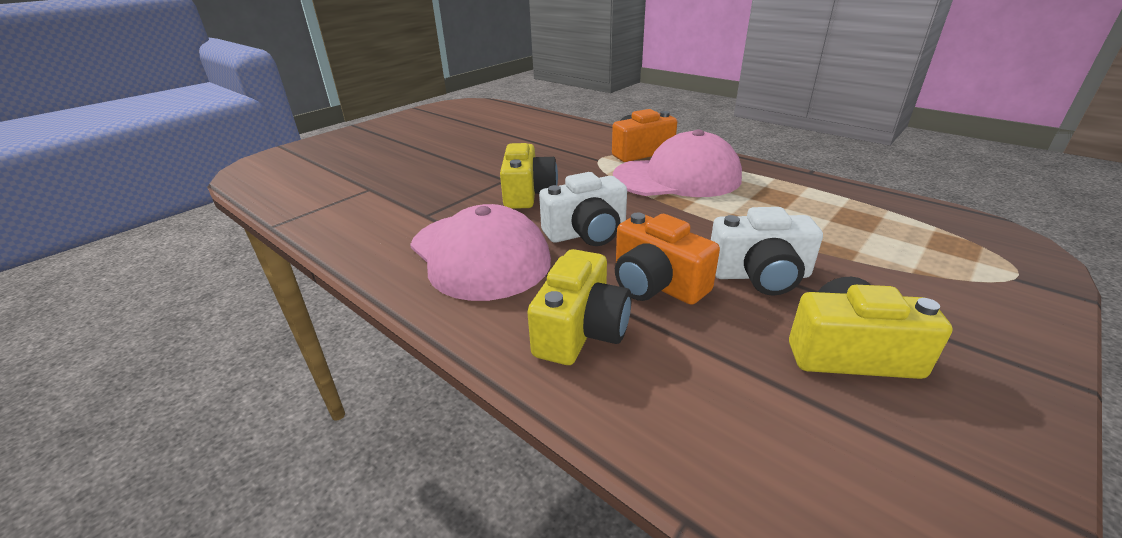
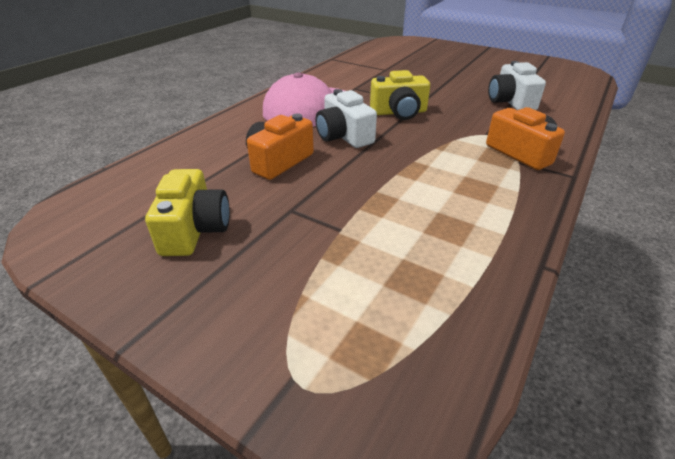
camera: 80 degrees right, 5 degrees up
yellow camera [527,249,632,365] -> none
pink cap [613,129,742,197] -> none
white camera [711,207,823,296] -> white camera moved to [488,61,546,110]

